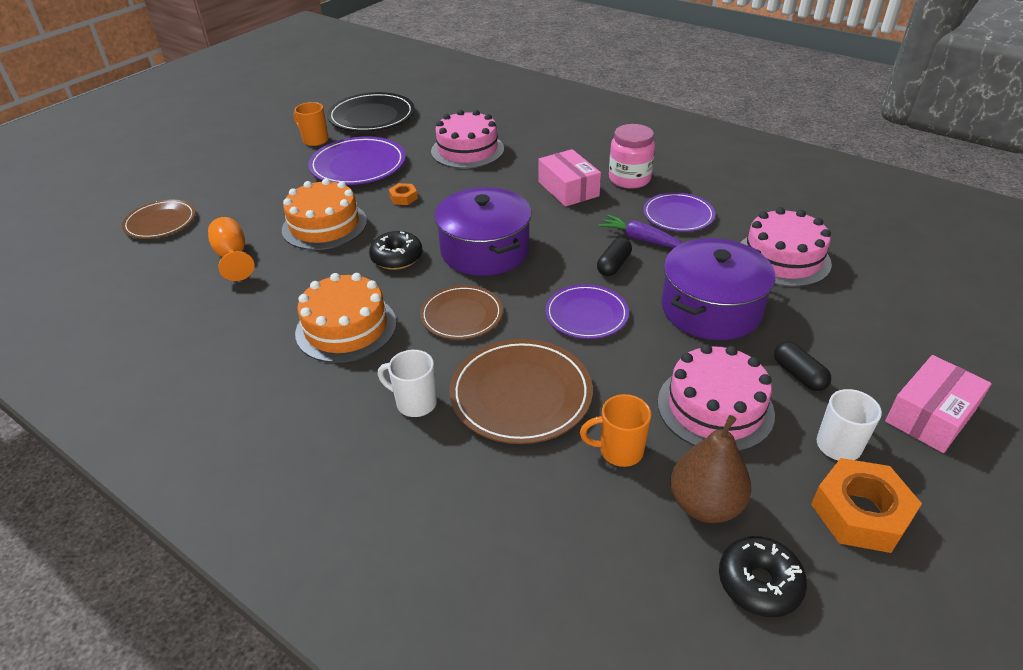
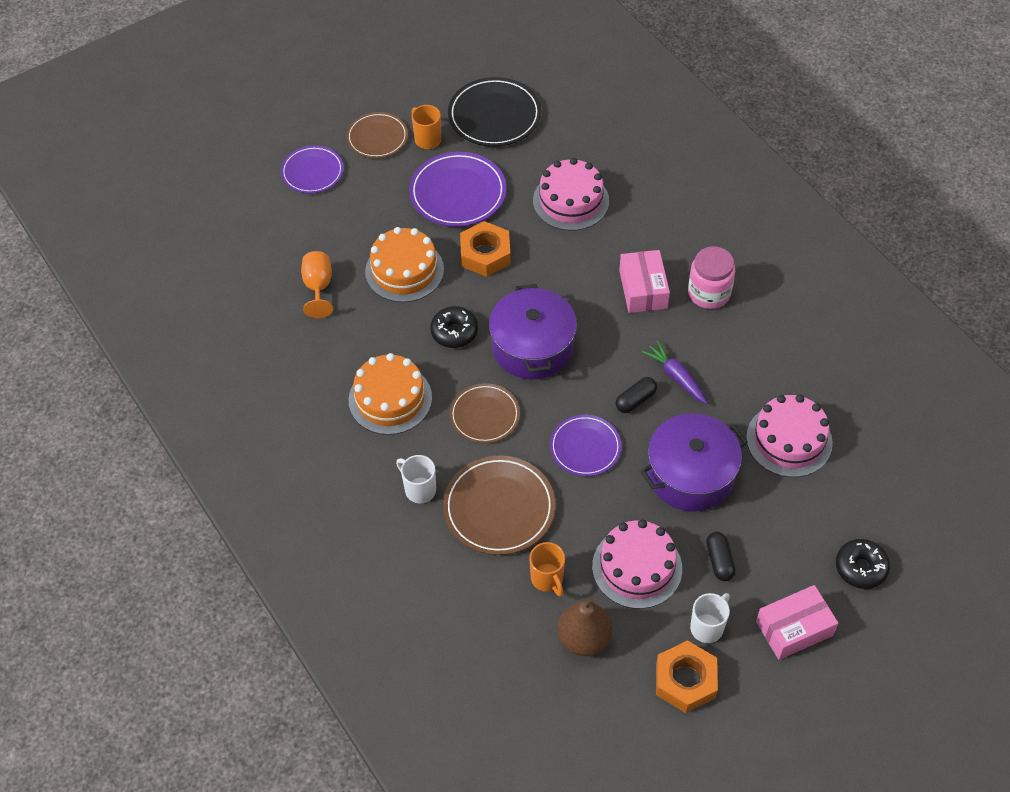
camera: 20 degrees right, 15 degrees up
brown plate [122,200,195,239] -> brown plate moved to [346,112,408,158]
orange nut [389,183,418,205] -> orange nut [460,221,511,277], size x2.02
orange mug [580,394,651,467] -> orange mug turned 135 degrees counterclockwise [529,542,565,597]
purple plate [643,192,715,232] -> purple plate moved to [281,146,344,194]
black donut [719,536,807,617] -> black donut moved to [836,539,890,589]

